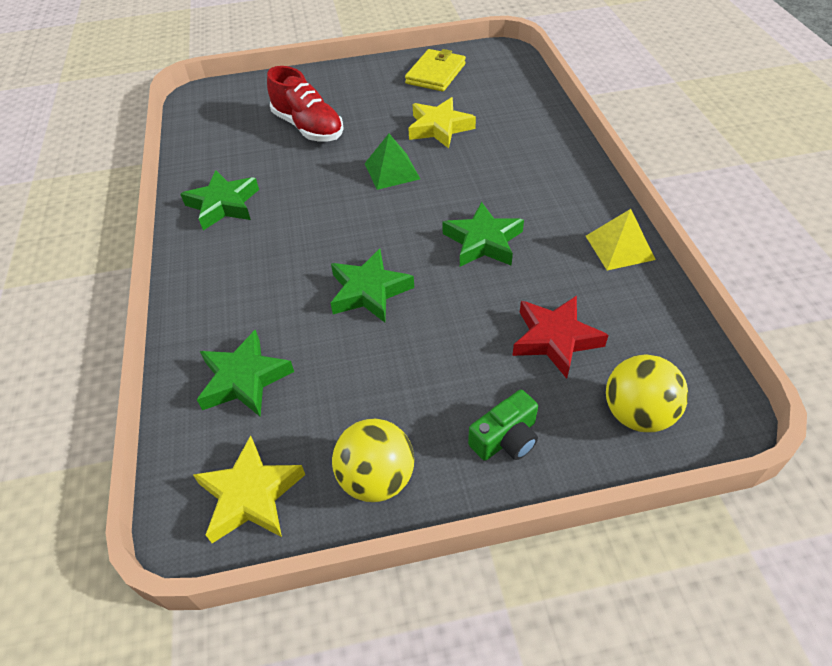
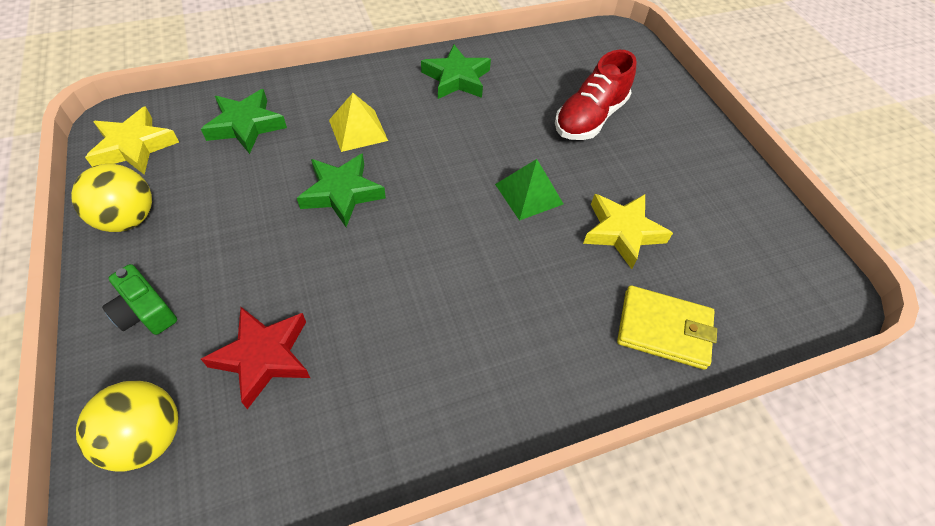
camera: 75 degrees right, 5 degrees up
yellow wallet [405,49,466,92] -> yellow wallet moved to [617,285,717,370]
green star [443,202,524,266] -> none
yellow pyramid [586,209,656,270] -> yellow pyramid moved to [329,93,388,152]

